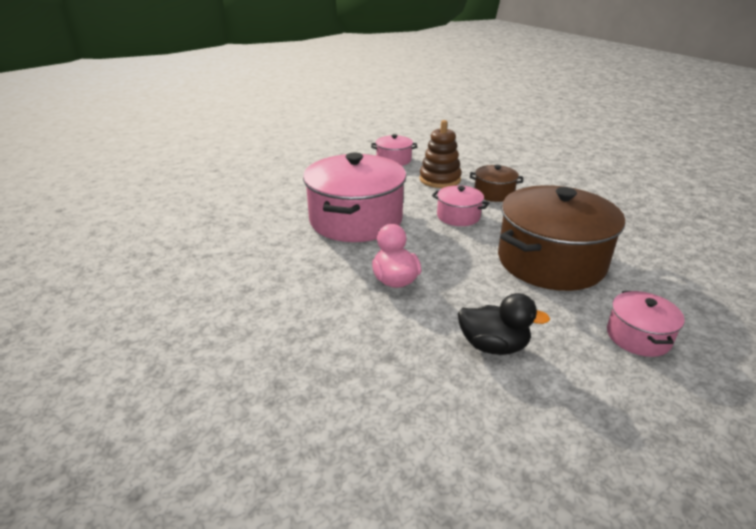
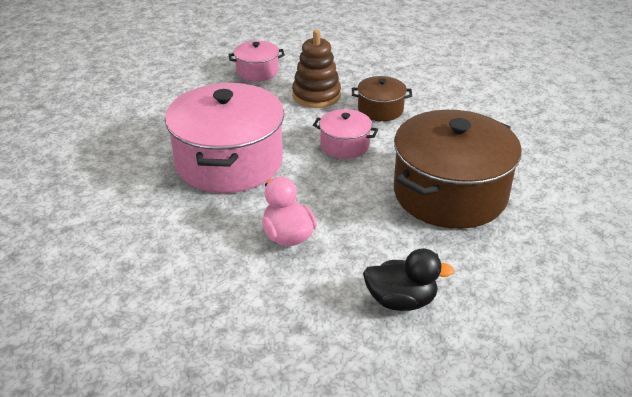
camera: 10 degrees left, 5 degrees up
pink pot [607,291,685,357] -> none

